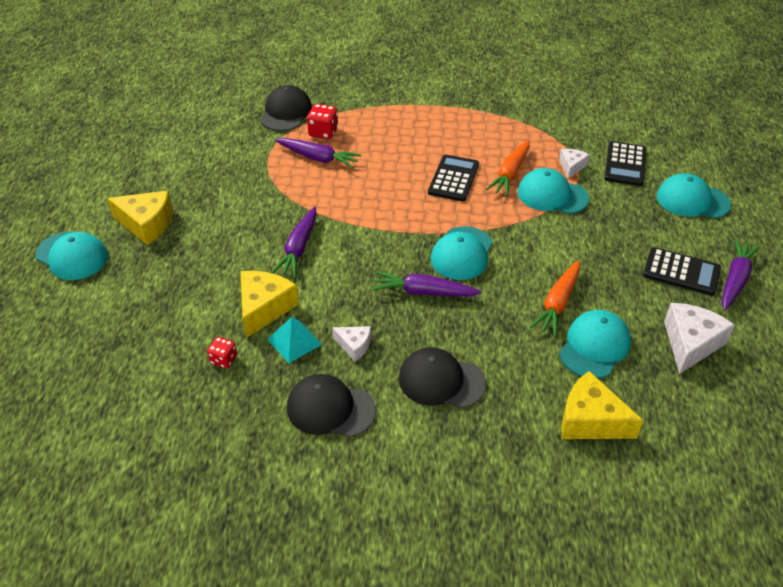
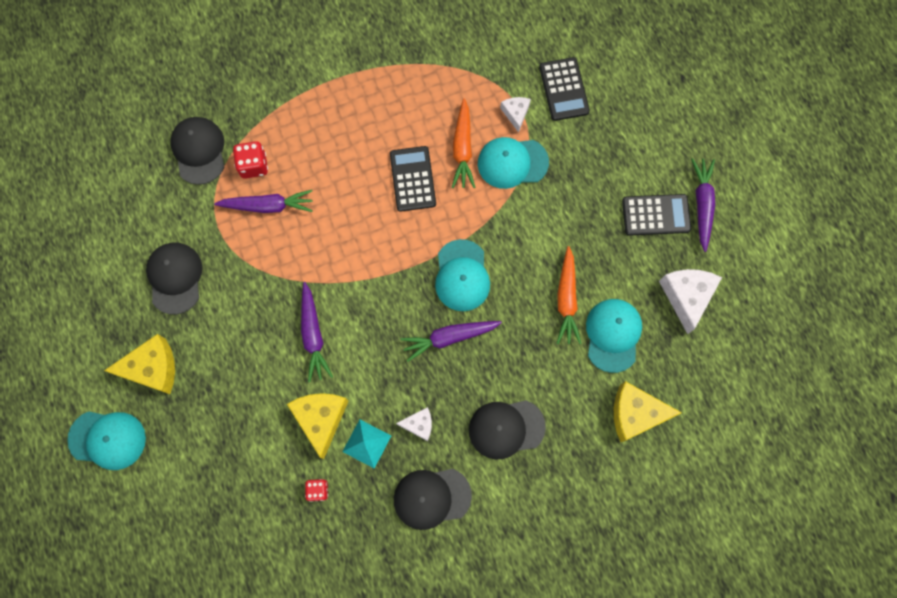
camera: 25 degrees left, 30 degrees up
turquoise cap [657,173,731,218] -> none
none -> black cap [146,243,202,314]

